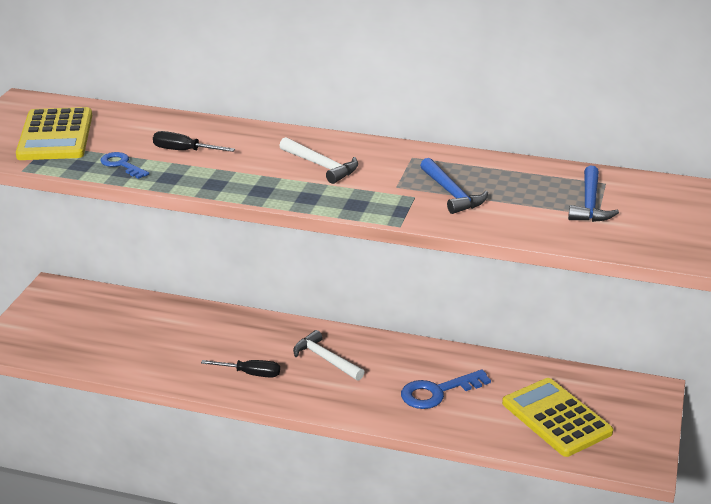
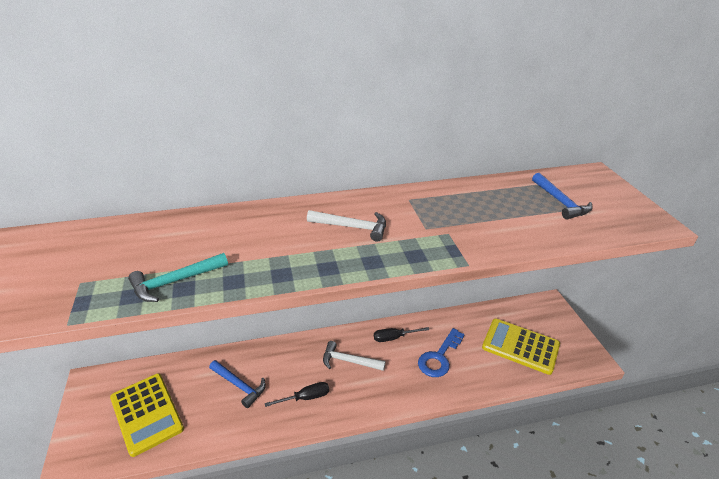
camera: 30 degrees left, 5 degrees up
yellow calculator [16,107,92,160] -> yellow calculator moved to [110,374,184,457]
blue key [100,152,149,179] -> turquoise hammer [128,253,228,302]
black screwdriver [153,131,235,152] -> black screwdriver moved to [374,327,429,342]
blue hammer [420,158,488,214] -> blue hammer moved to [209,360,266,408]

